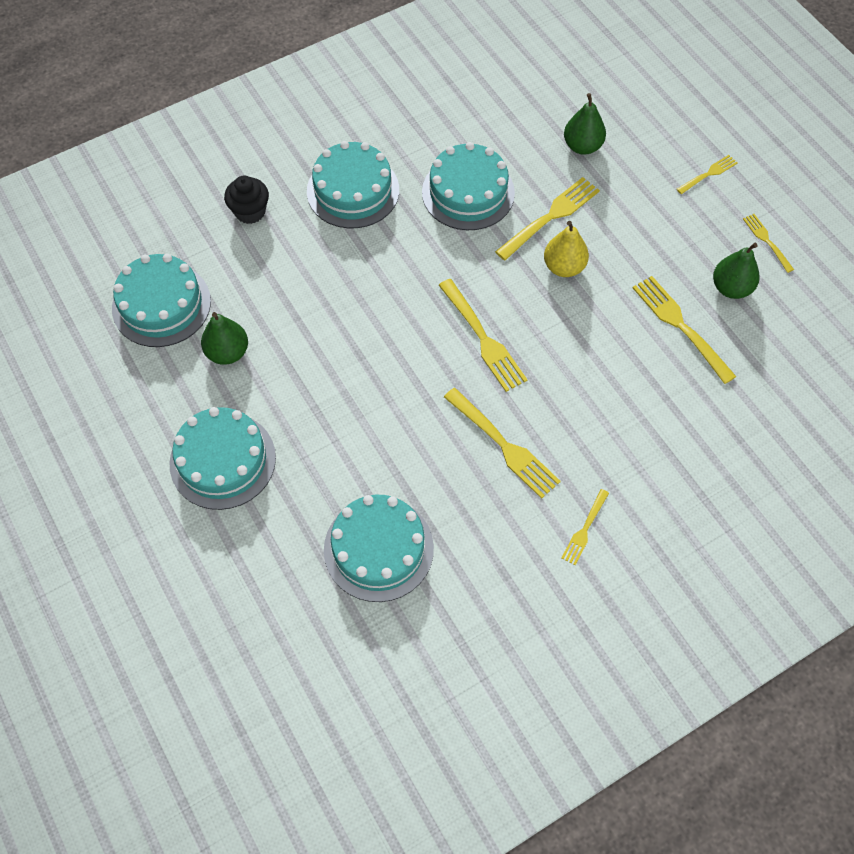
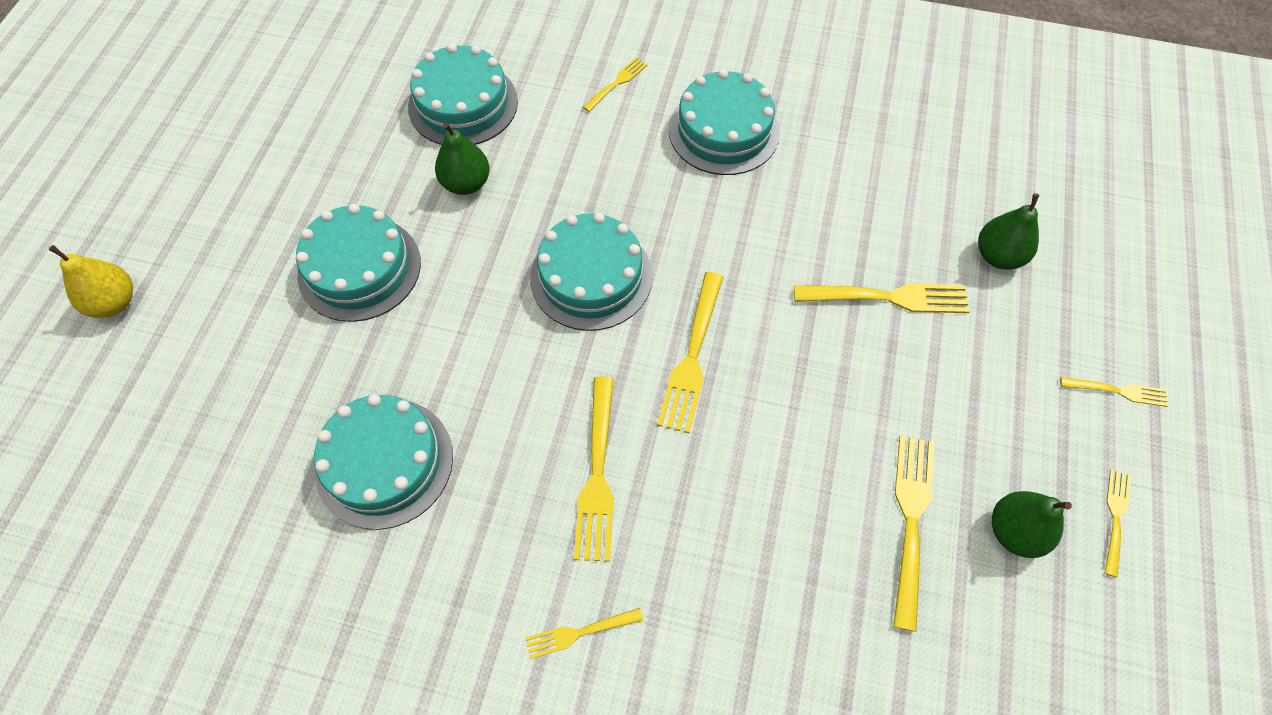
camera: 45 degrees right, 0 degrees up
black cupcake [224,176,269,224] -> yellow fork [583,58,647,112]
turquoise cake [422,142,515,230] -> turquoise cake moved to [530,213,652,331]
yellow pear [544,221,589,277] -> yellow pear moved to [49,245,133,318]

